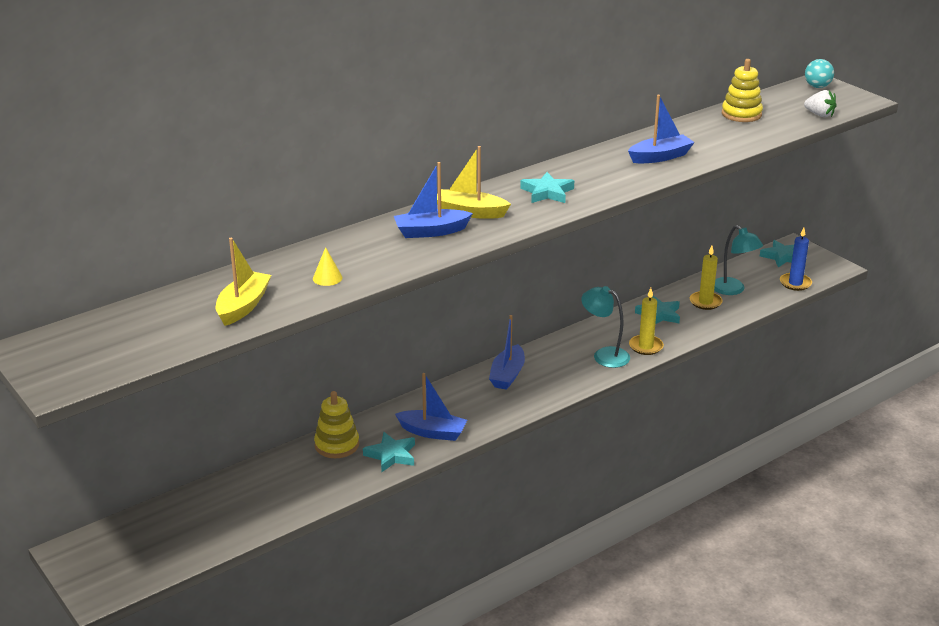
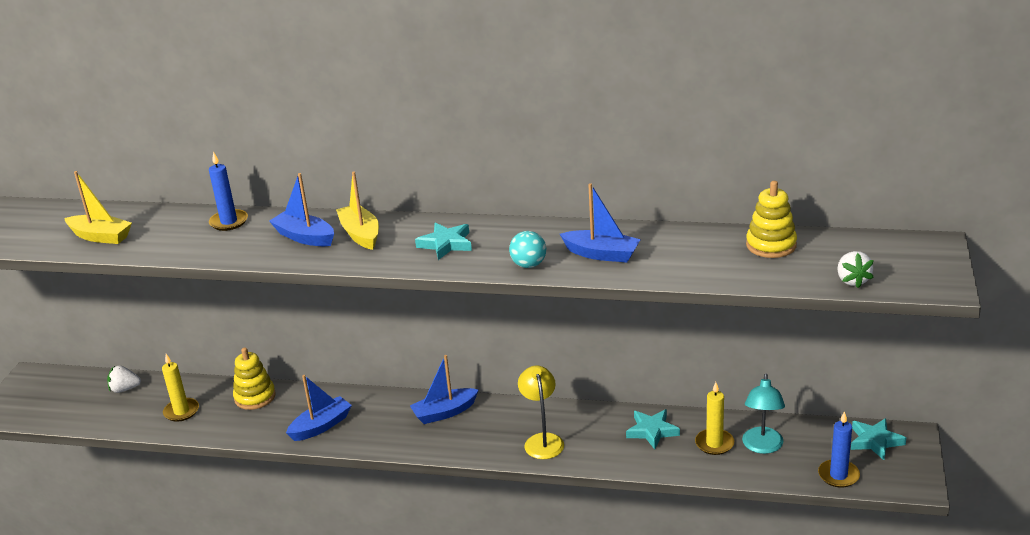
camera: 50 degrees right, 0 degrees up
yellow boat [216,238,271,326] -> yellow boat turned 45 degrees clockwise [64,171,132,244]
yellow cone [313,247,342,286] -> none
turquoise star [363,432,415,472] -> none
blue boat [395,373,467,441] -> blue boat turned 105 degrees counterclockwise [286,375,352,441]
turquoise lamp [581,286,630,368] -> yellow lamp [518,366,564,459]
yellow candle [629,288,664,355] -> yellow candle moved to [162,354,199,422]
turquoise ball [805,59,834,88] -> turquoise ball moved to [509,231,546,268]
none -> white strawberry [107,366,141,393]
none -> blue candle [209,152,248,231]

